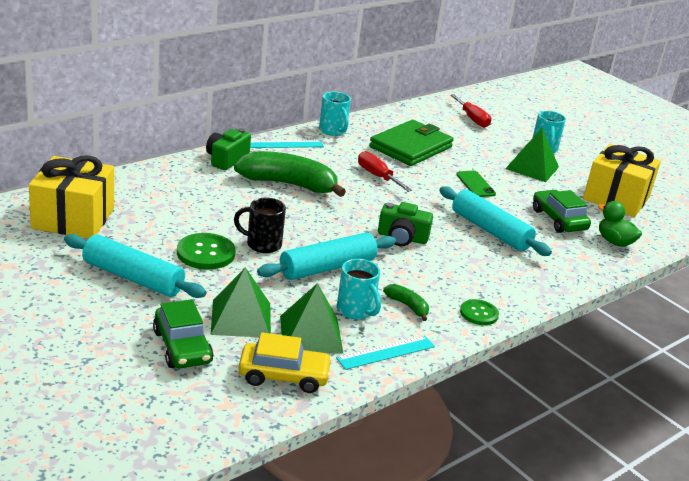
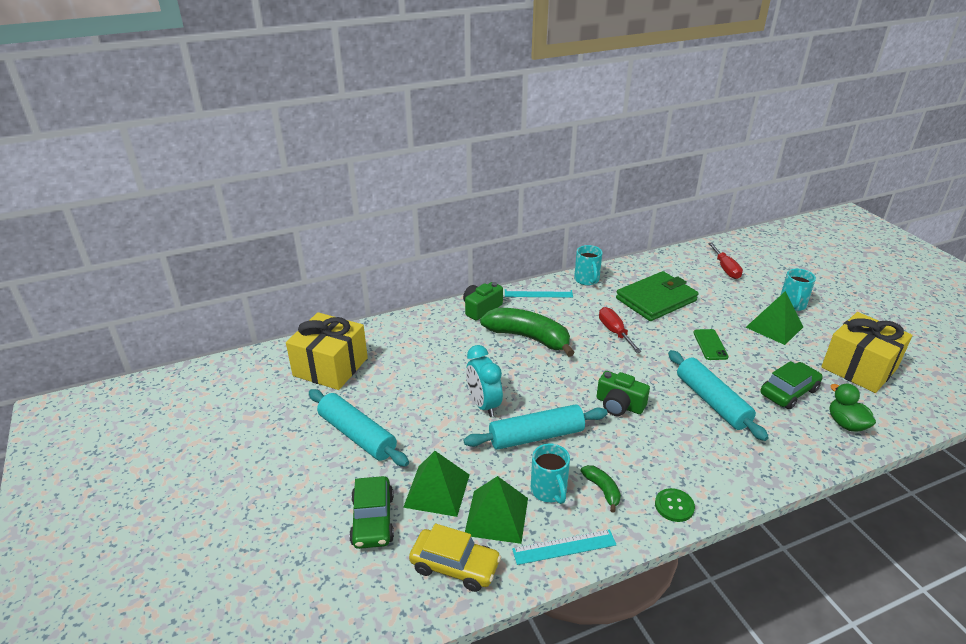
camera: 20 degrees right, 5 degrees up
green button [177,233,236,270] -> none
black mug [234,198,286,253] -> turquoise clock [466,345,503,417]
green car [533,190,591,233] -> green car turned 60 degrees clockwise [760,361,823,410]

